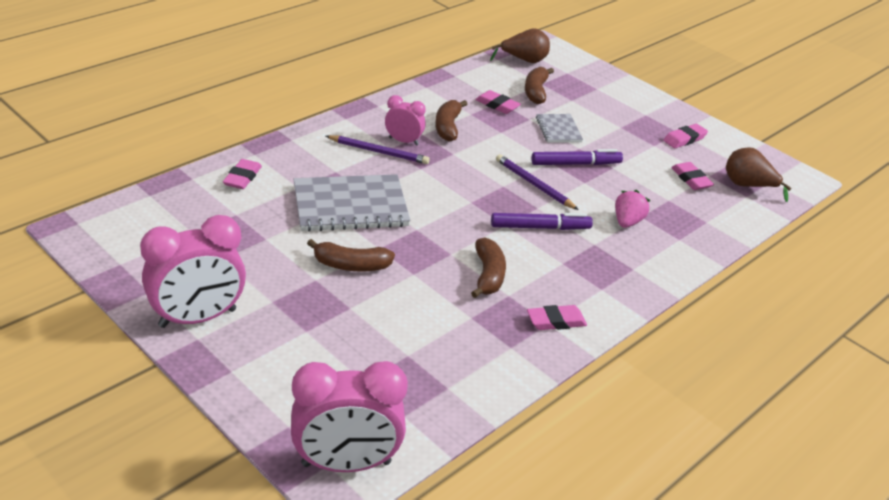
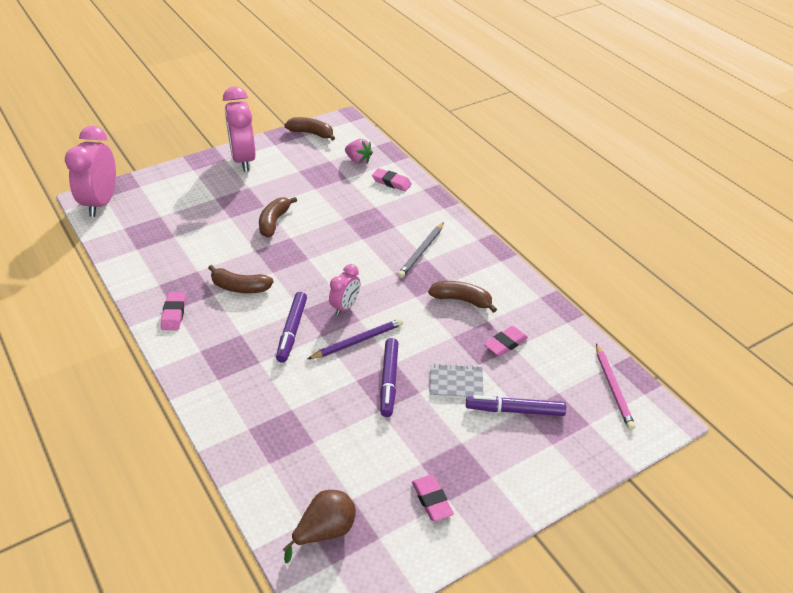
camera: 105 degrees right, 5 degrees up
grey notebook [294,174,410,232] -> none
purple pencil [326,135,430,164] -> grey pencil [398,222,444,278]
pink clock [385,95,426,146] -> pink clock moved to [329,264,360,315]
brown pear [490,29,550,63] -> pink pencil [596,344,635,430]
brown banana [525,67,554,104] -> brown banana moved to [284,117,335,141]
pink strawberry [615,190,650,228] -> pink strawberry moved to [345,139,373,164]
pink eraser [671,162,714,190] -> none
none -> purple marker [466,395,566,416]

